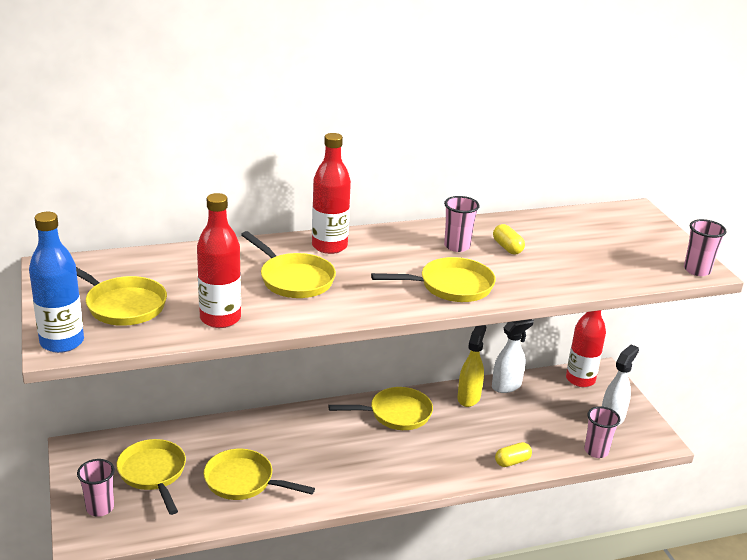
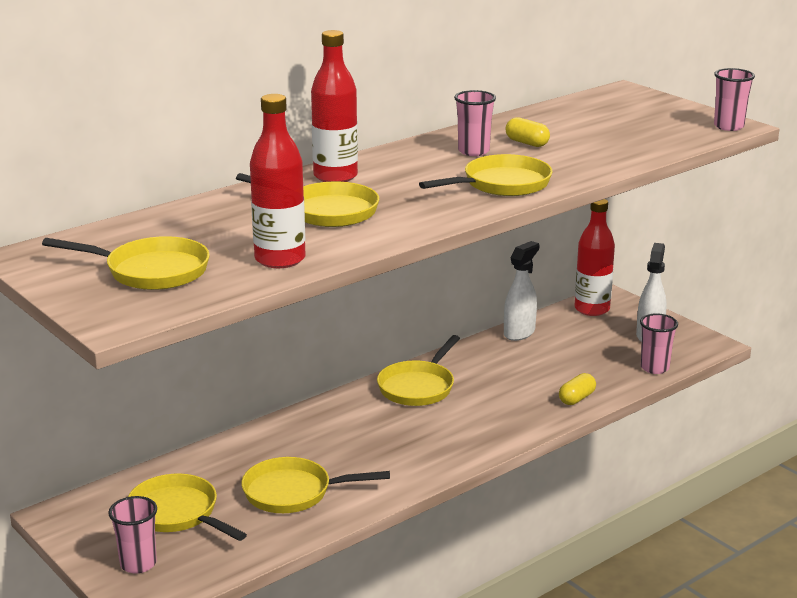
camera: 20 degrees left, 5 degrees down
blue bottle [29,212,84,353] -> none
yellow pan [328,387,433,430] -> yellow pan turned 150 degrees clockwise [377,335,460,406]
yellow spray bottle [457,325,486,407] -> none

